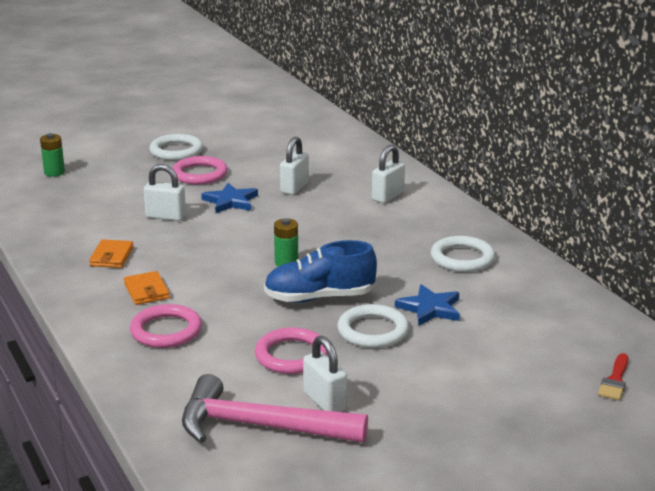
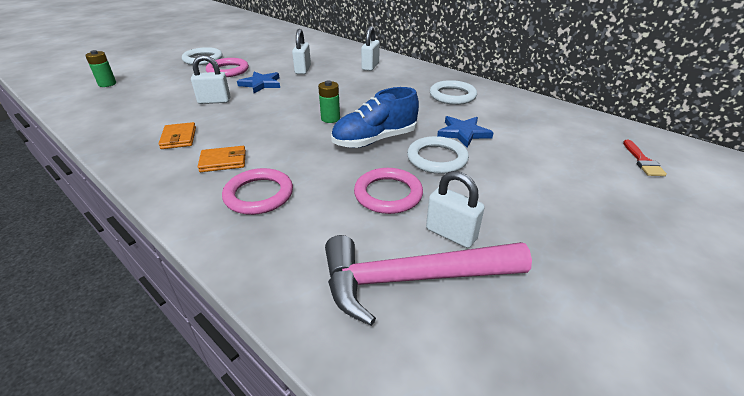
camera: 20 degrees left, 10 degrees up
orange wallet [124,271,170,305] -> orange wallet turned 60 degrees counterclockwise [198,146,246,172]

